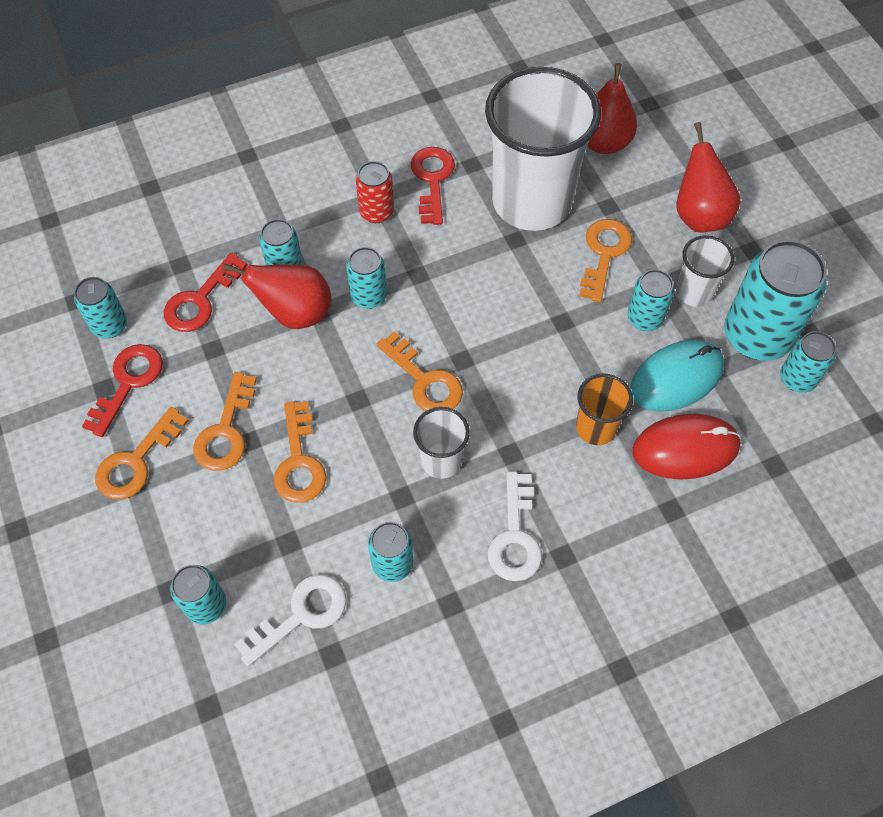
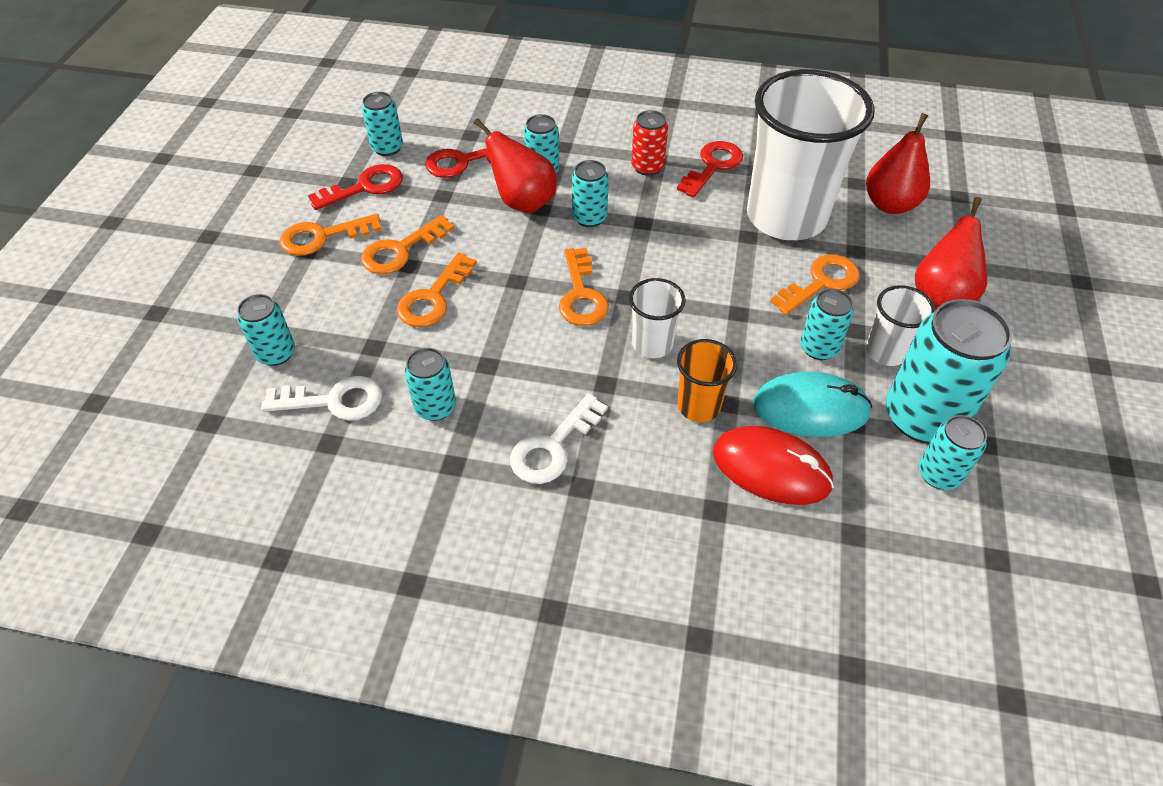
camera: 35 degrees right, 10 degrees down
white cup [413,407,470,479] -> white cup moved to [629,278,686,358]

